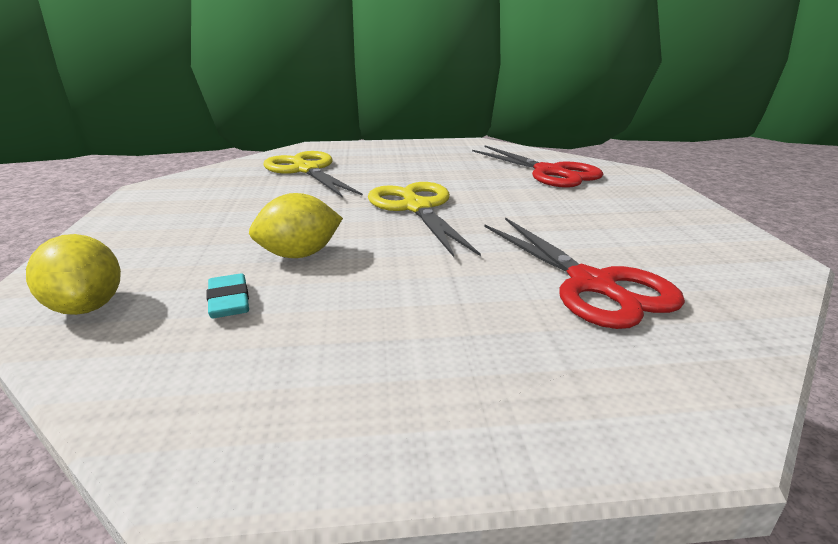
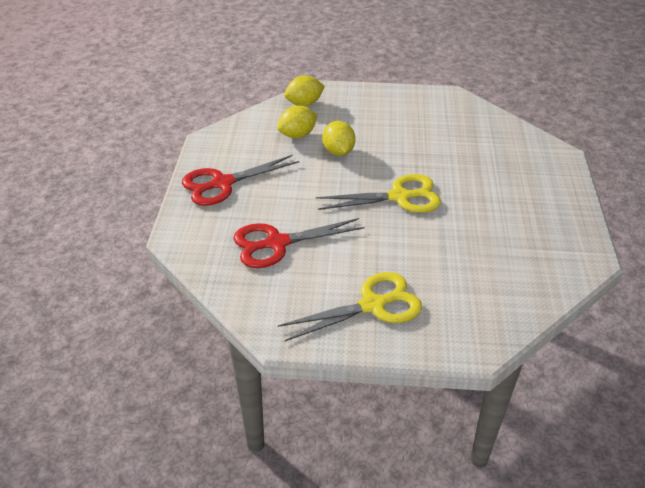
camera: 100 degrees right, 15 degrees up
turquoise eraser [206,273,249,318] -> yellow lemon [277,106,317,138]
yellow scissors [263,151,363,198] -> yellow scissors moved to [278,272,422,341]
red scissors [472,145,603,188] -> red scissors moved to [182,155,299,206]

